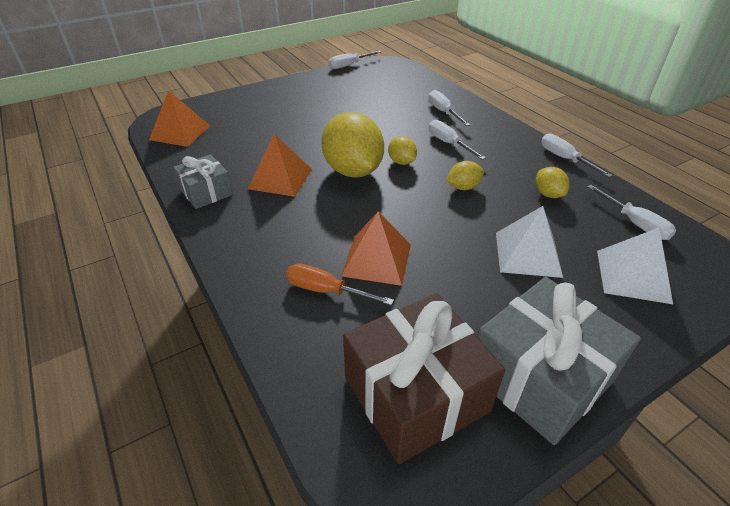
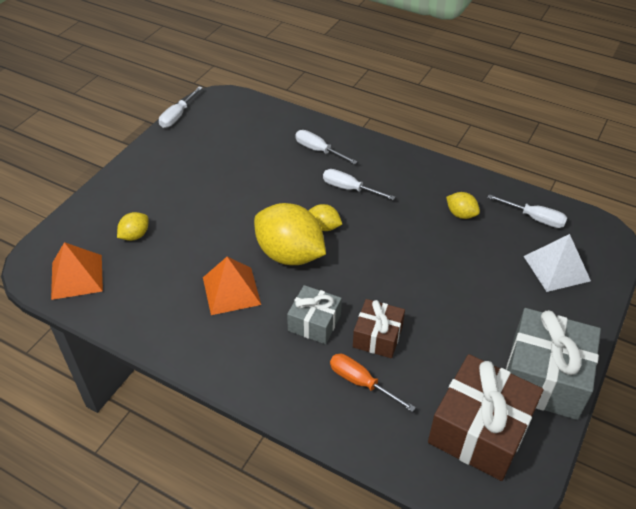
camera: 30 degrees left, 5 degrees up
grey gift [173,154,233,209] -> grey gift moved to [287,285,342,344]
orange screwdriver [286,263,394,306] -> orange screwdriver turned 45 degrees clockwise [330,354,416,412]
orange pyramid [341,212,411,286] -> brown gift [353,299,405,358]
yellow lemon [446,161,484,190] -> yellow lemon moved to [117,212,148,241]
white pyramid [496,206,563,278] -> none
white screwdriver [541,134,613,177] -> none

